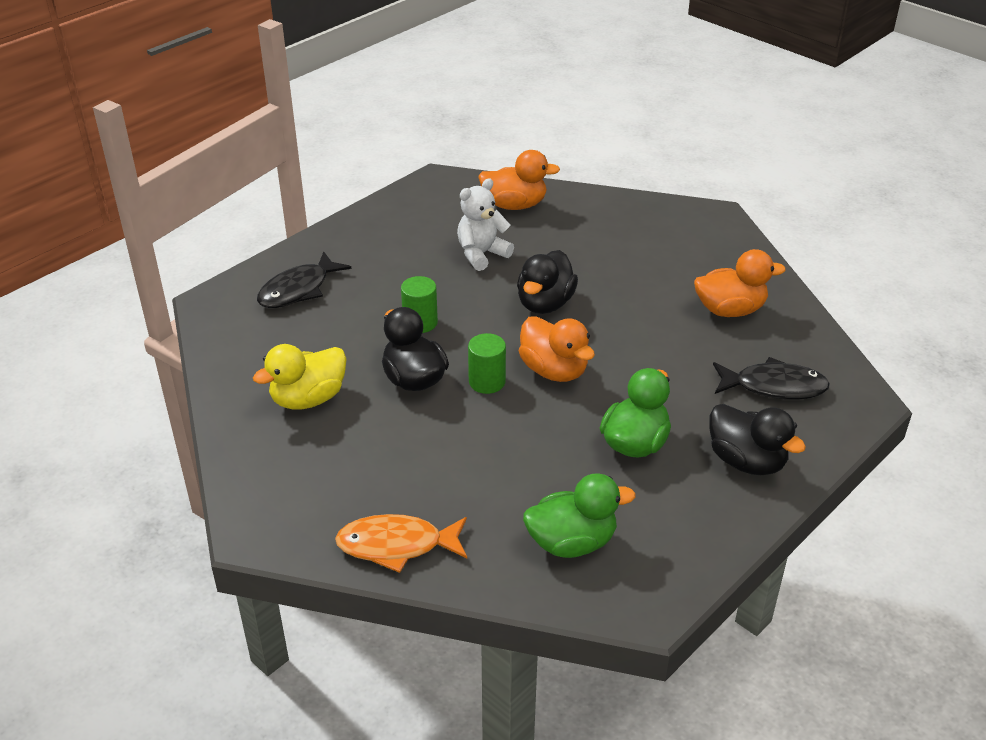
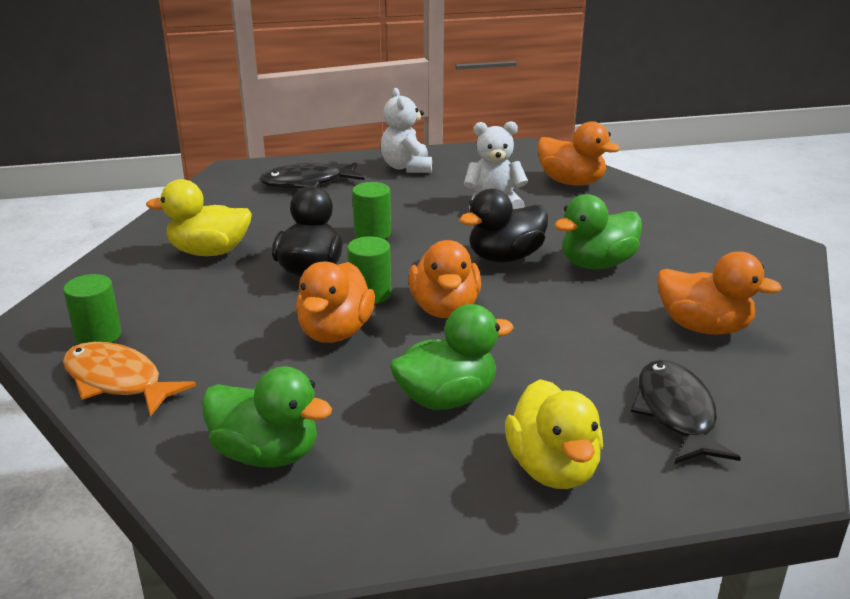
camera: 35 degrees right, 10 degrees down
black duck [709,404,806,475] -> yellow duck [505,379,603,489]
black fish [713,357,830,400] -> black fish turned 135 degrees counterclockwise [631,360,741,464]
none -> green cylinder [63,274,121,344]
none -> orange duck [296,262,375,343]
none -> white teddy bear [381,88,432,173]
none -> green duck [554,194,642,269]

